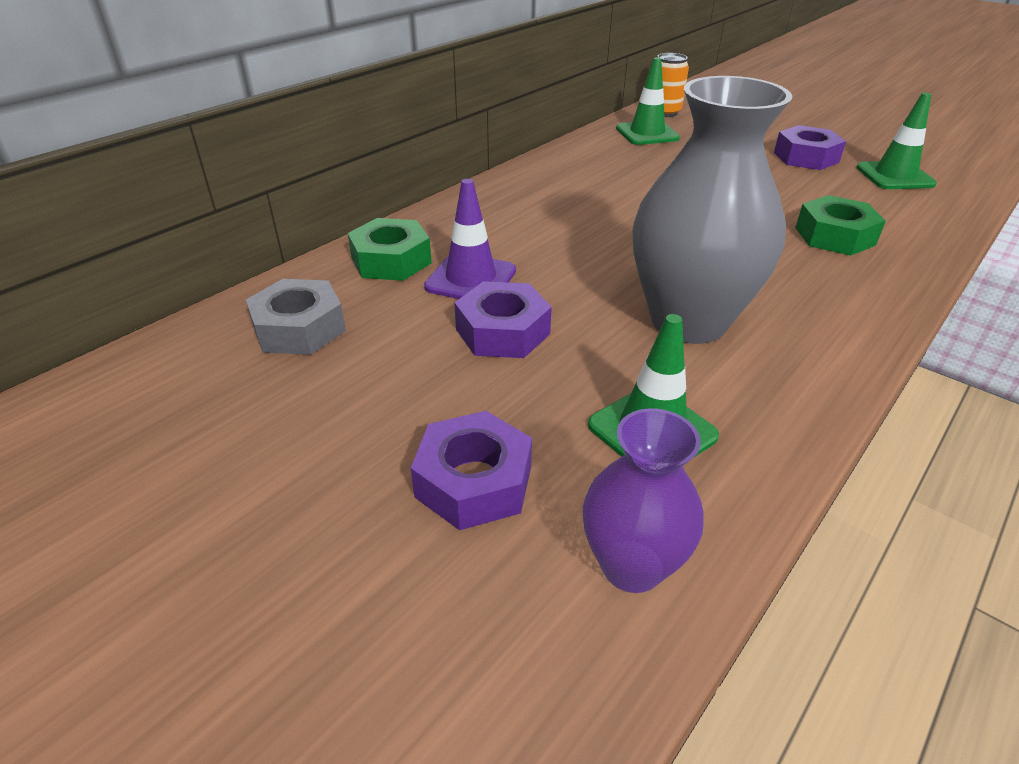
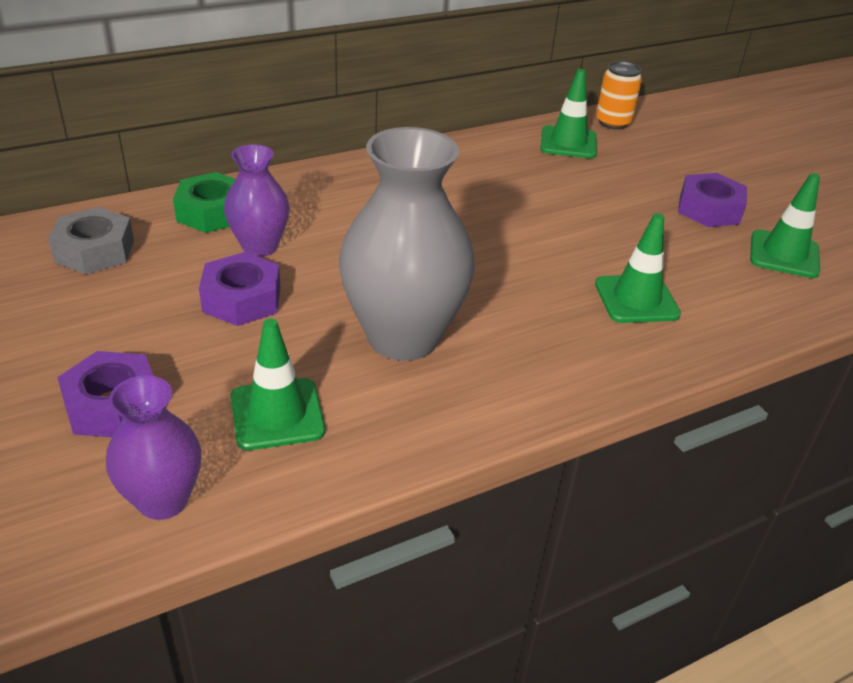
camera: 20 degrees right, 0 degrees up
purple traffic cone [424,179,516,299] -> purple vase [224,144,290,257]
green nut [795,195,886,256] -> green traffic cone [595,213,681,323]

